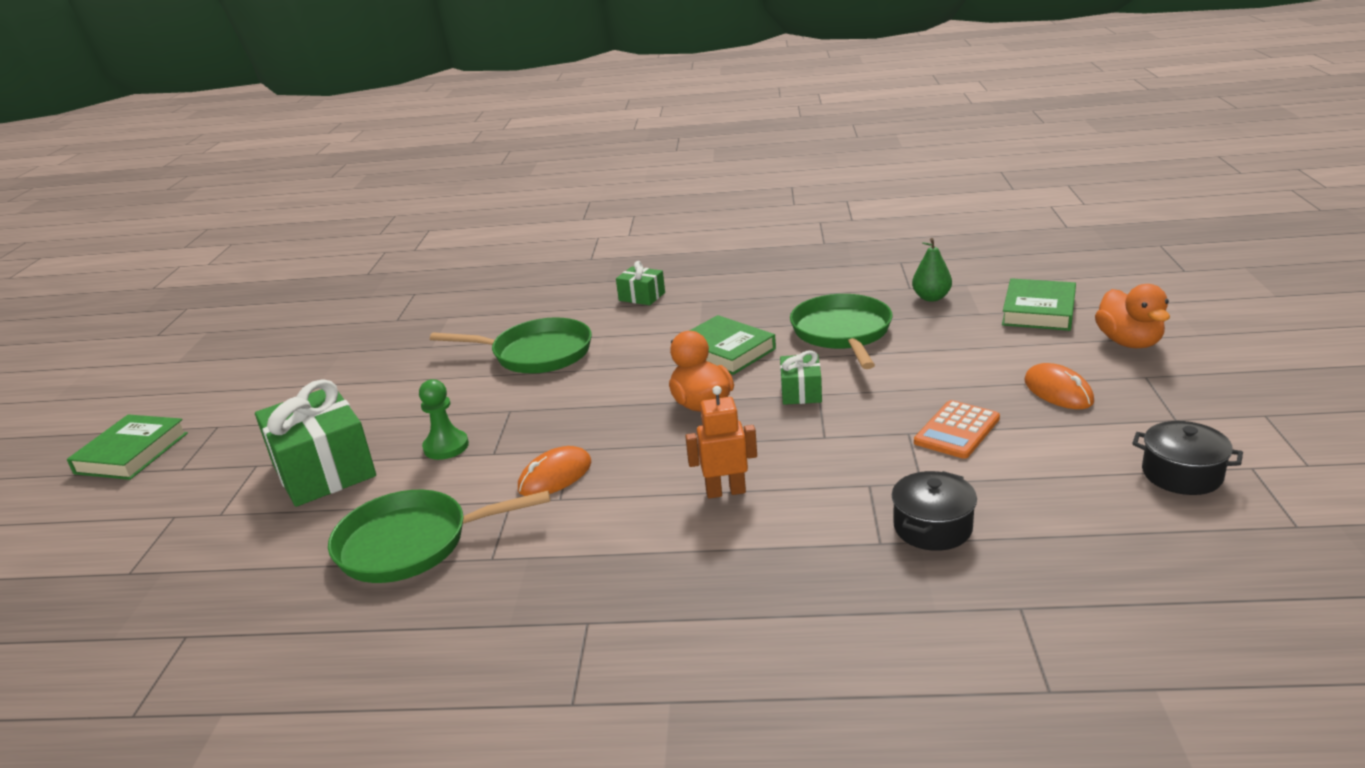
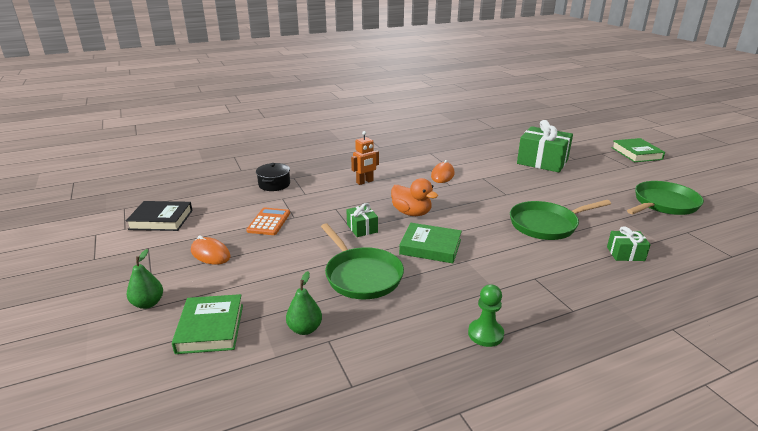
camera: 150 degrees right, 0 degrees up
green pan [328,490,550,583] -> green pan moved to [627,181,704,215]
green pawn [419,379,469,460] -> green pawn moved to [468,284,504,347]
green gift [616,261,665,305] -> green gift moved to [607,226,651,261]
orange duck [1095,284,1170,348] -> green pear [127,249,163,309]
black pot [1132,421,1243,495] -> black book [126,201,193,231]

